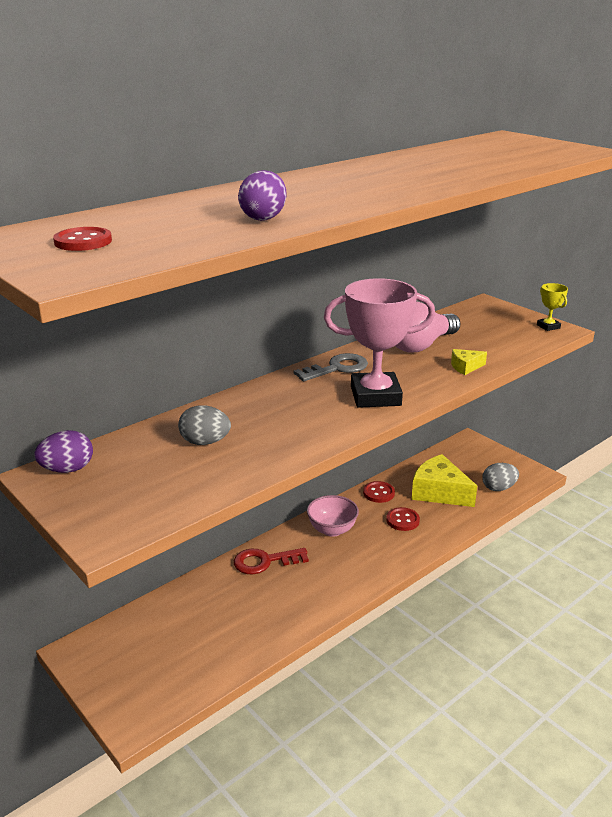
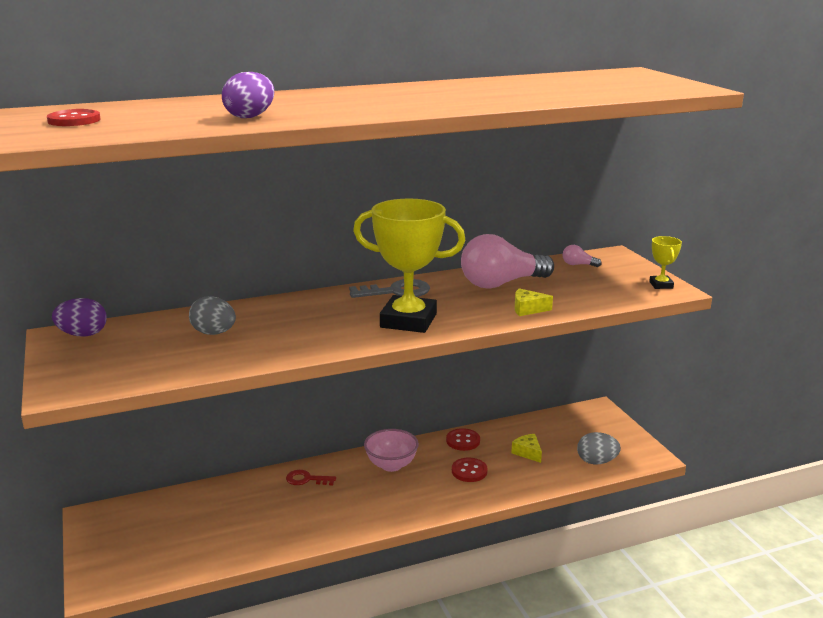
camera: 20 degrees right, 5 degrees down
red key [234,548,309,574] -> red key [286,470,336,485], size x0.65
pink trophy [324,278,435,408] -> yellow trophy [353,199,466,333]
yellow cheese [411,454,477,507] -> yellow cheese [511,434,542,463], size x0.47
none -> pink light bulb [562,245,602,267]

